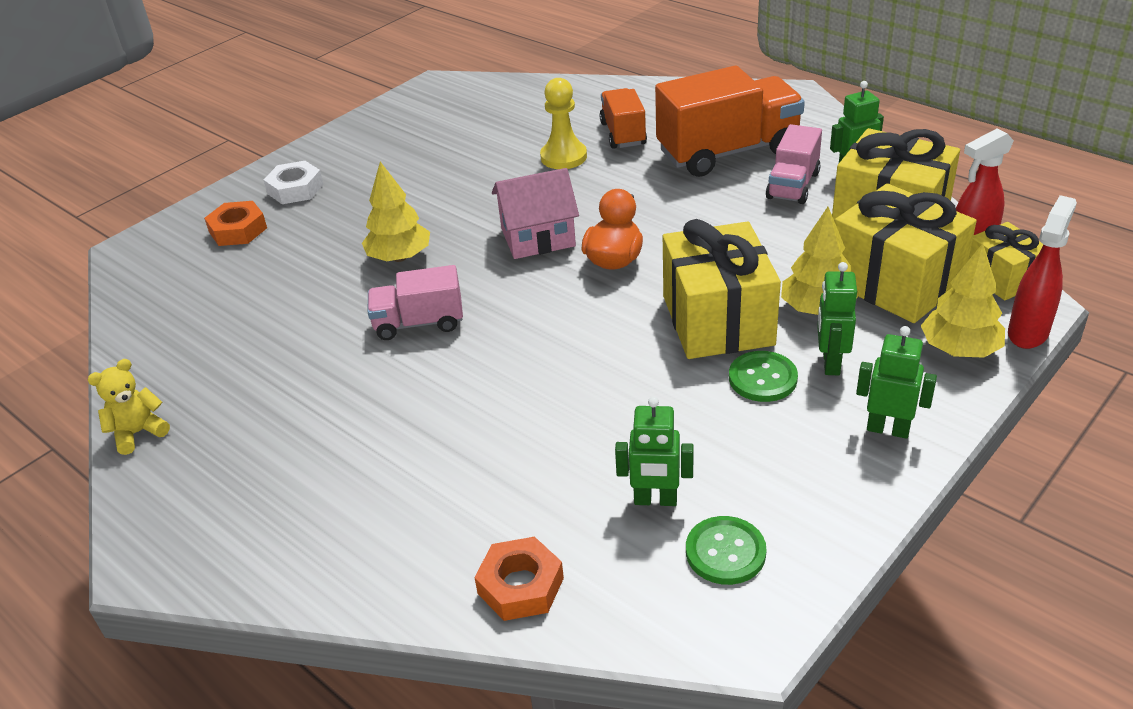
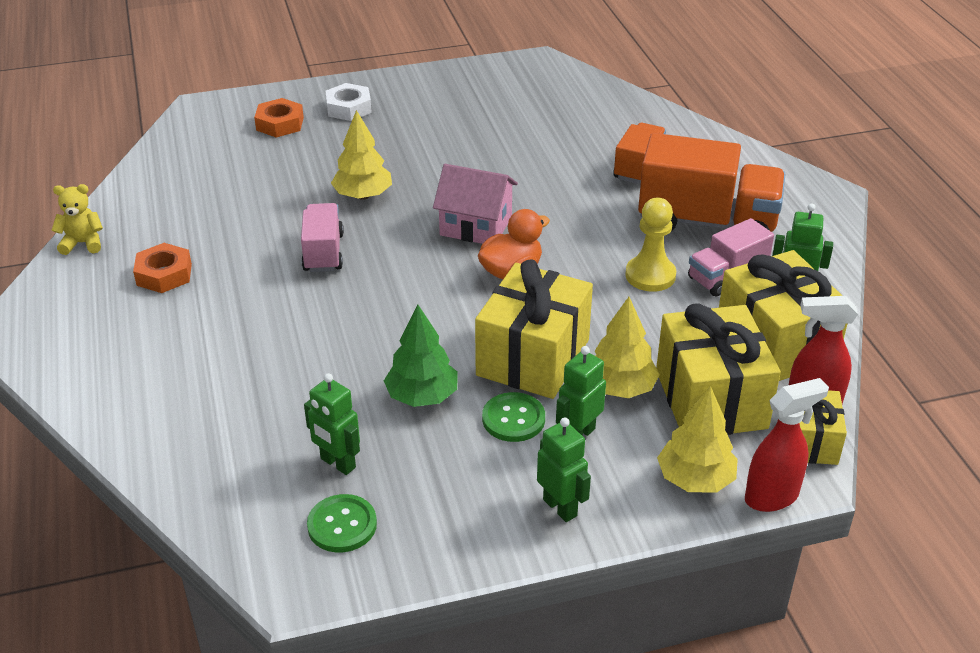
camera: 30 degrees right, 0 degrees up
pink truck [368,265,463,340] -> pink truck turned 60 degrees clockwise [301,203,344,272]
orange nut [474,537,564,621] -> orange nut moved to [133,243,192,293]
yellow pawn [540,78,587,169] -> yellow pawn moved to [625,198,676,292]
none -> green tree [384,305,458,407]

